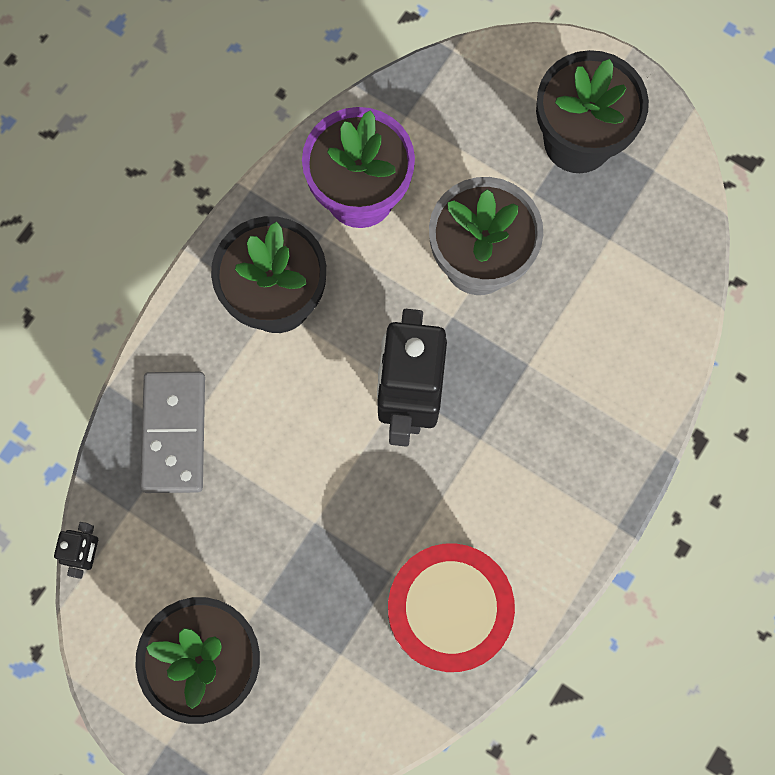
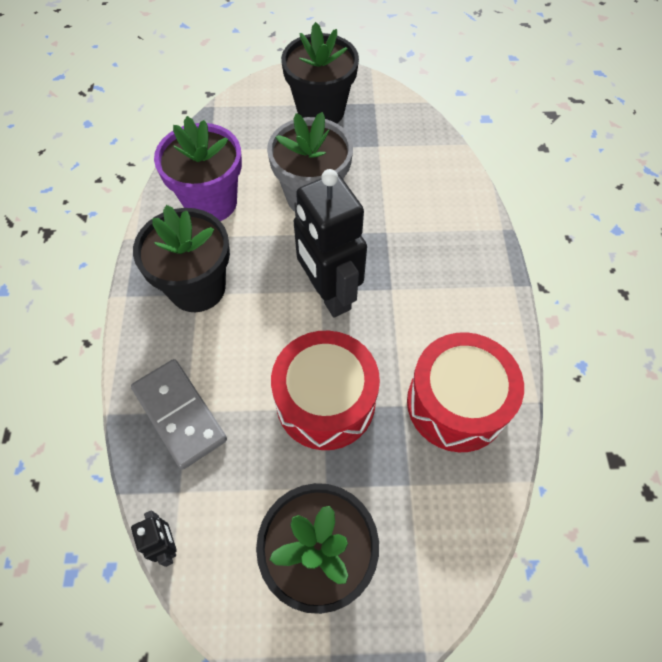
camera: 35 degrees left, 15 degrees down
none -> red drum [271,331,380,450]

